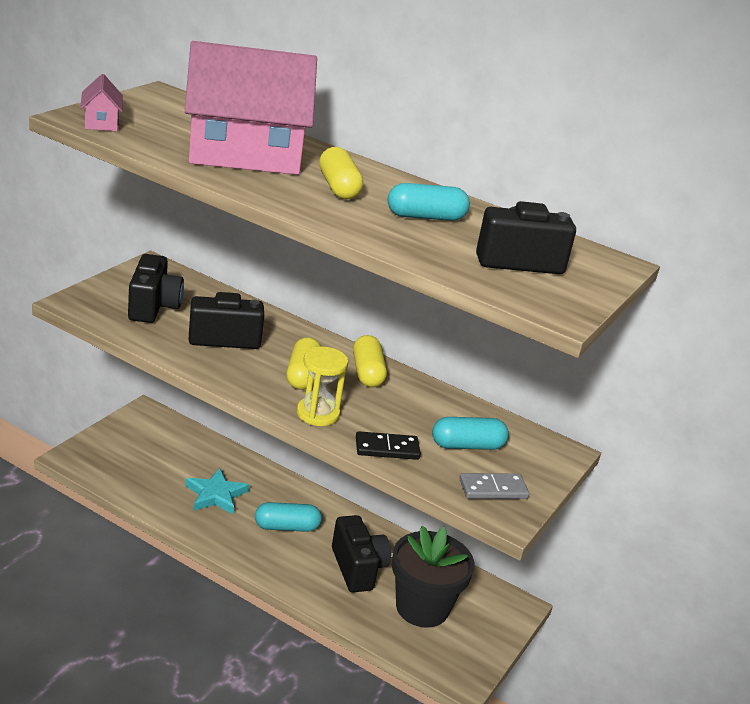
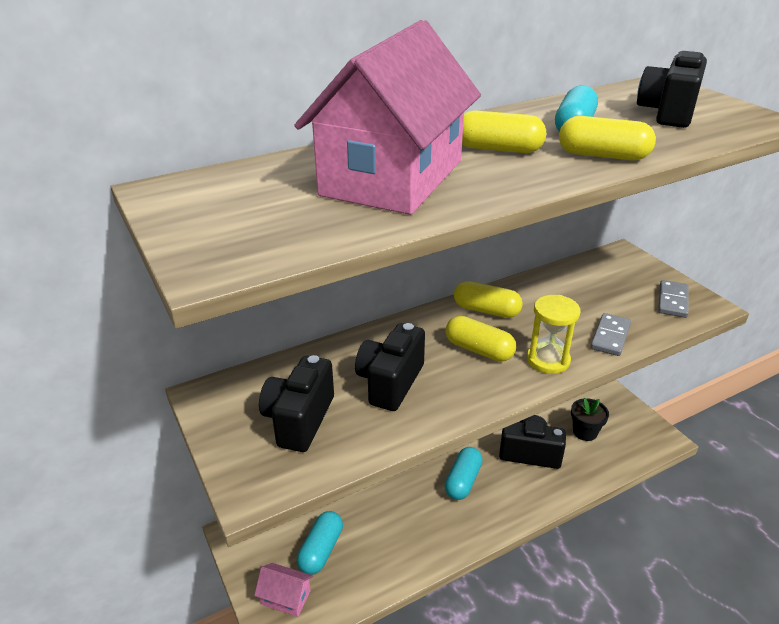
camera: 55 degrees left, 5 degrees up
pink house [80,74,123,131] -> pink house moved to [254,563,313,617]
black camera [128,254,184,323] -> black camera turned 105 degrees counterclockwise [259,355,334,452]
turquoise star [185,468,249,514] -> none
black domino [356,431,421,460] -> grey domino [591,313,631,356]
black flower pot [392,526,475,627] -> black flower pot [571,398,609,441], size x0.55
turquoise capsule [432,417,509,450] -> turquoise capsule moved to [297,511,343,575]
none -> yellow capsule [559,116,656,161]

